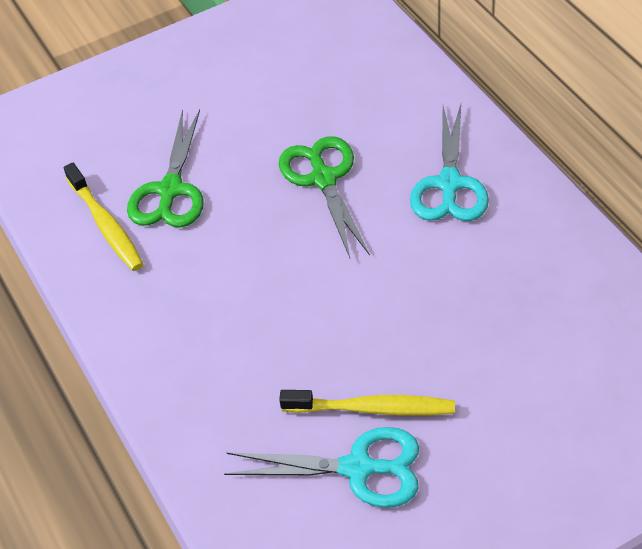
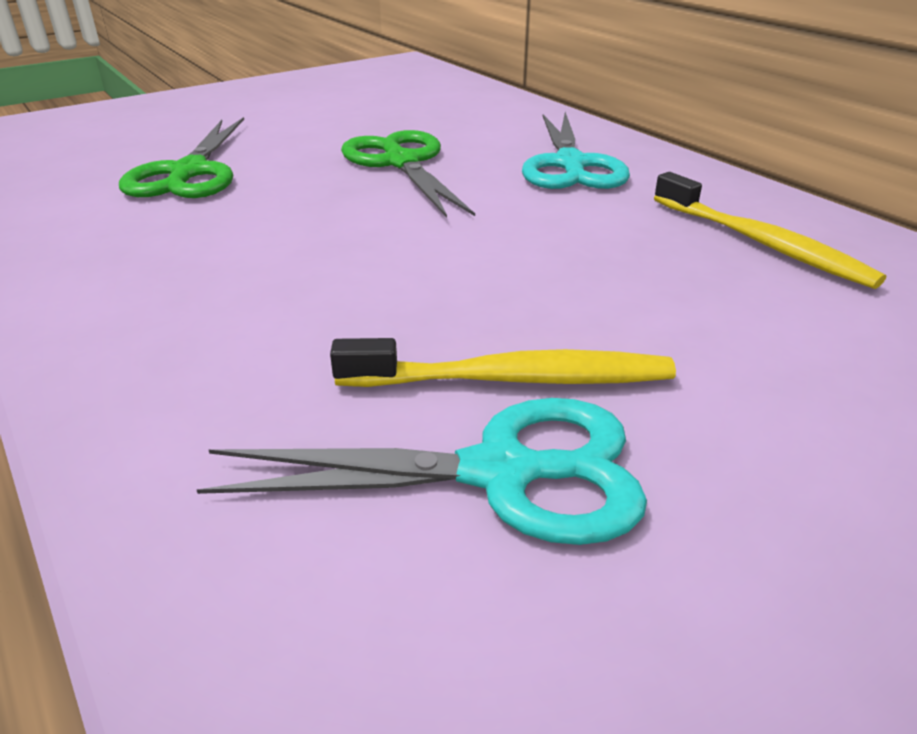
camera: 10 degrees left, 15 degrees down
yellow toothbrush [64,163,144,271] -> yellow toothbrush moved to [654,172,887,289]

